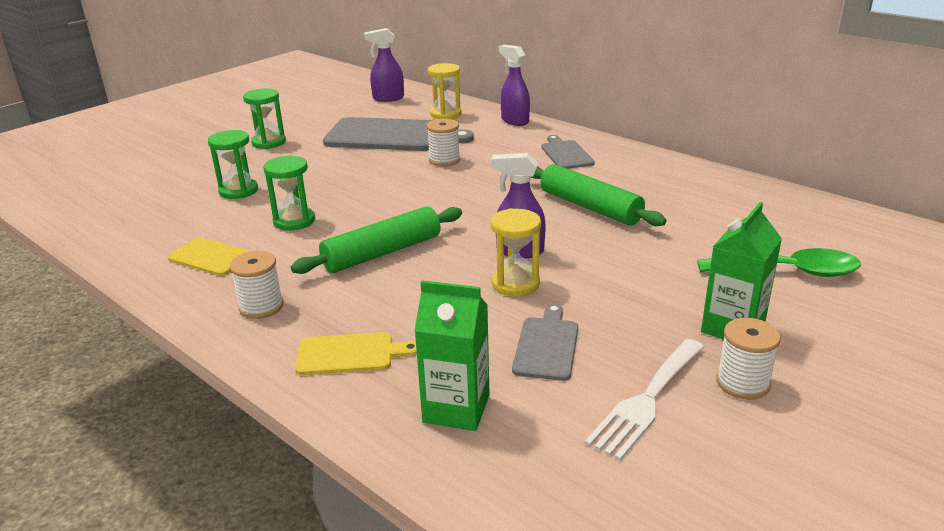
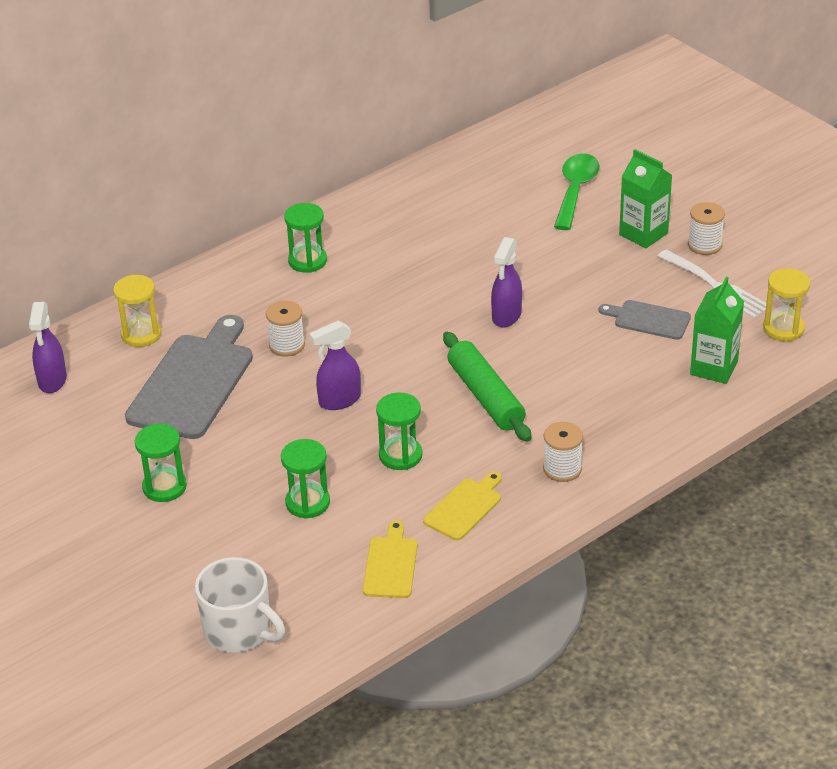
camera: 80 degrees left, 10 degrees up
yellow cutting board [295,332,417,375] -> yellow cutting board moved to [363,520,417,598]
yellow hourglass [491,208,541,296] -> yellow hourglass moved to [763,268,810,342]
purple spray bottle [499,45,530,126] -> purple spray bottle moved to [309,321,361,410]
green rolling pin [531,164,667,226] -> none
grey cutting board [542,135,595,169] -> green hourglass [284,203,327,273]
none -> white mug [195,557,285,652]

